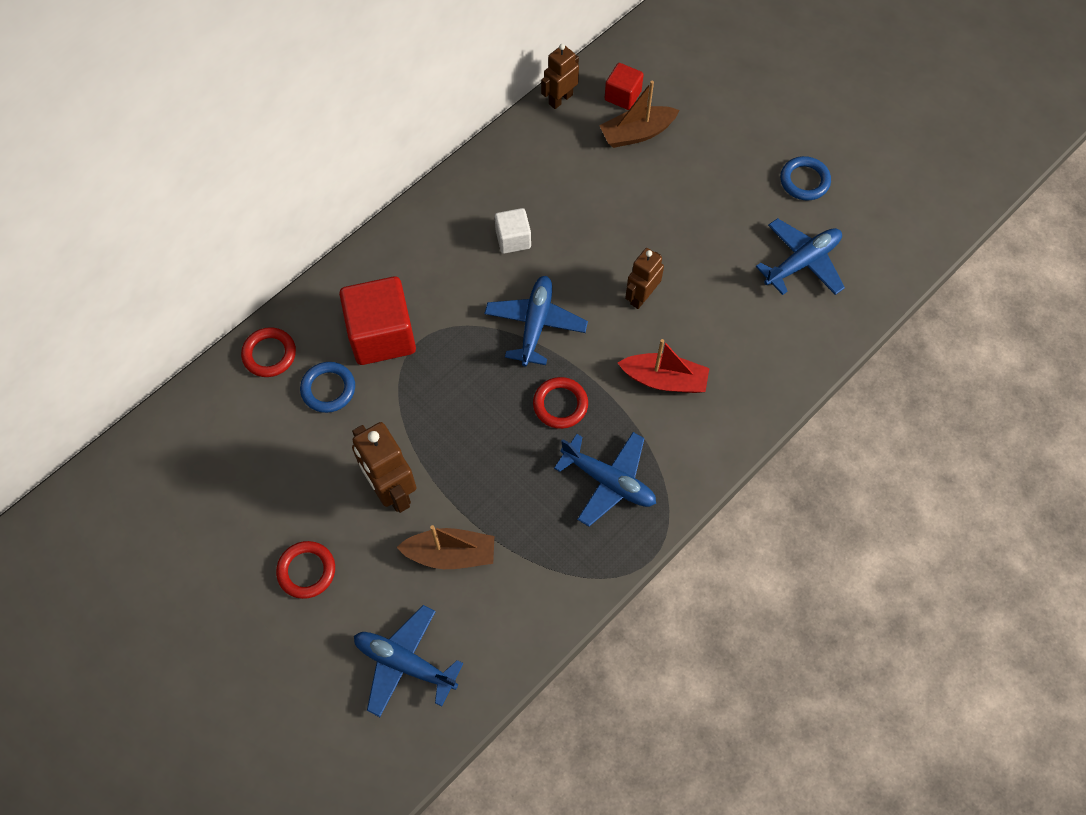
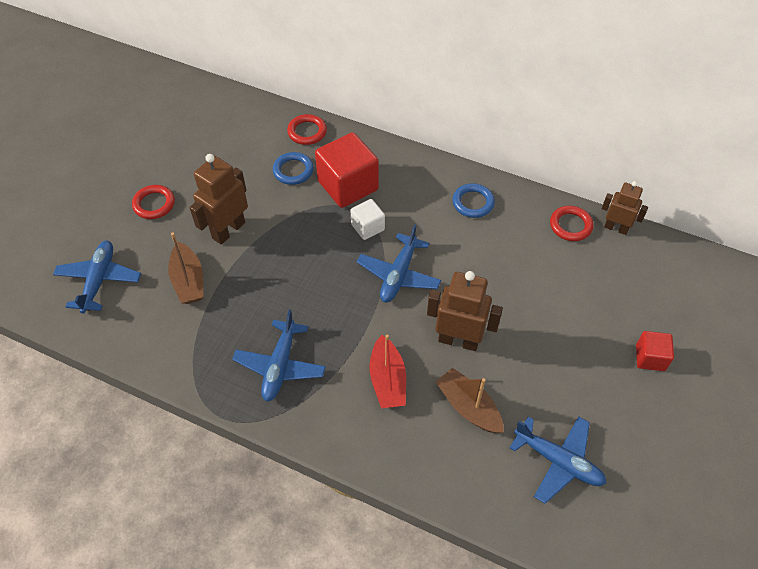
camera: 70 degrees right, 10 degrees down
blue plane [484,276,588,366] -> blue plane turned 120 degrees clockwise [357,224,441,302]
white cube [495,208,531,254] -> white cube moved to [350,199,385,240]
red ring [533,377,588,429] -> red ring moved to [550,206,594,241]
brown boat [599,81,680,148] -> brown boat moved to [436,368,504,433]
red cube [605,63,644,110] -> red cube moved to [636,331,674,371]
brown robot [625,248,664,309] -> brown robot [427,271,503,351], size x1.56
blue ring [780,156,831,200] -> blue ring moved to [452,183,495,218]

